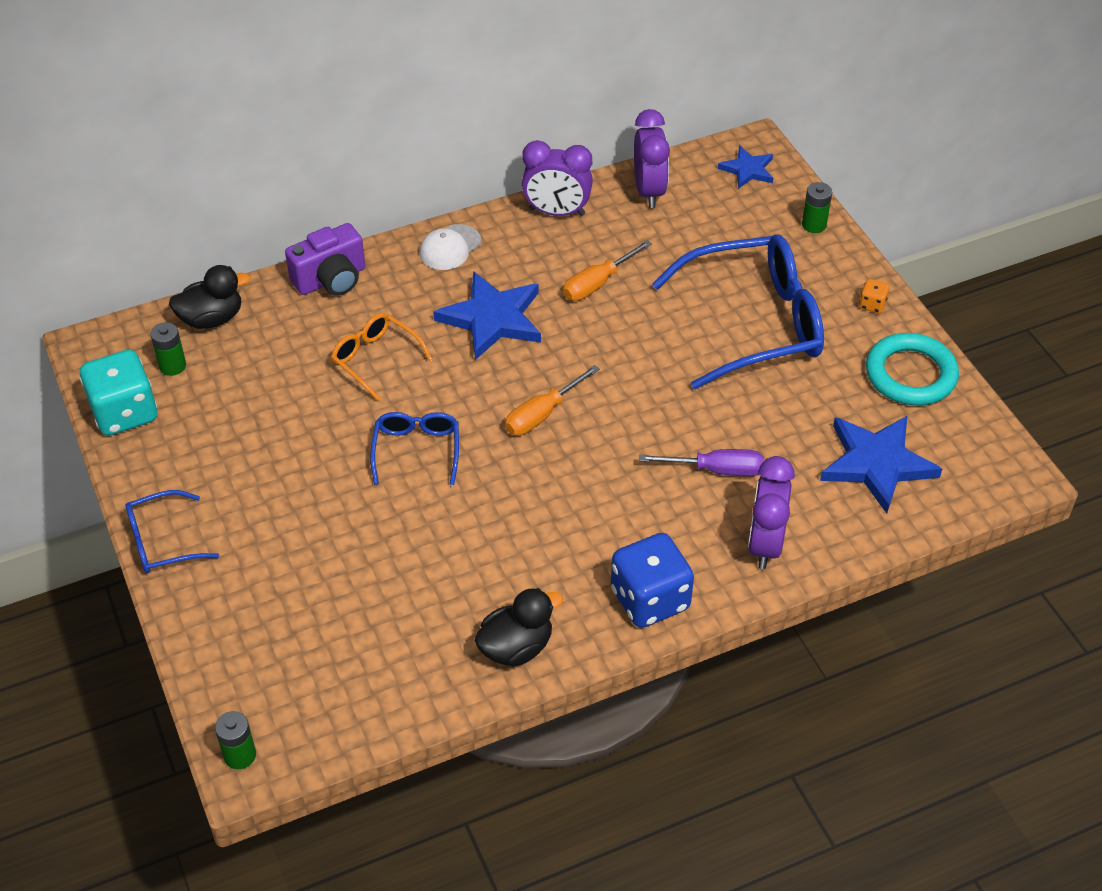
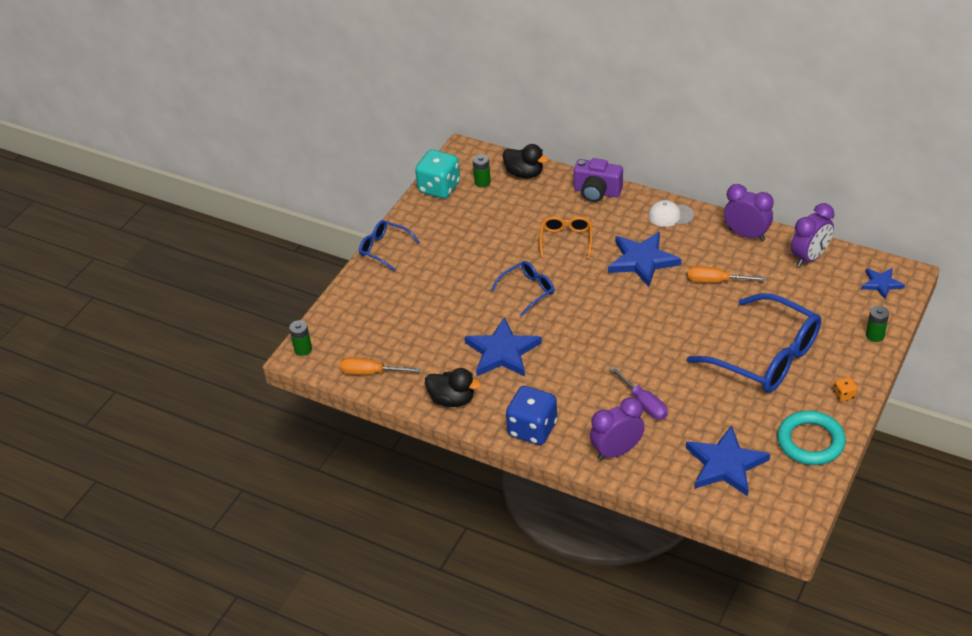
camera: 55 degrees right, 5 degrees down
orange screwdriver [505,365,600,435] -> orange screwdriver moved to [340,357,420,375]
purple clock [522,140,593,216] -> purple clock turned 150 degrees clockwise [724,184,774,241]
none -> blue star [465,317,542,376]

